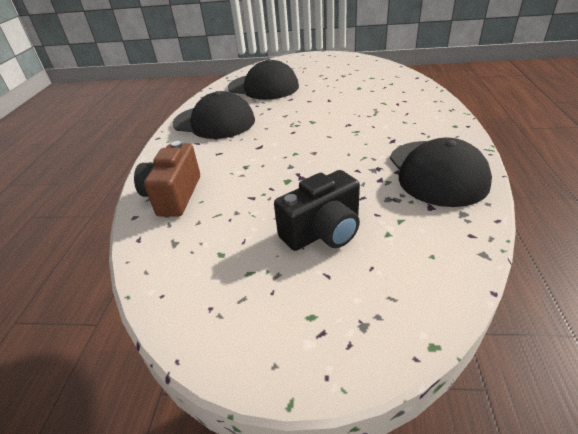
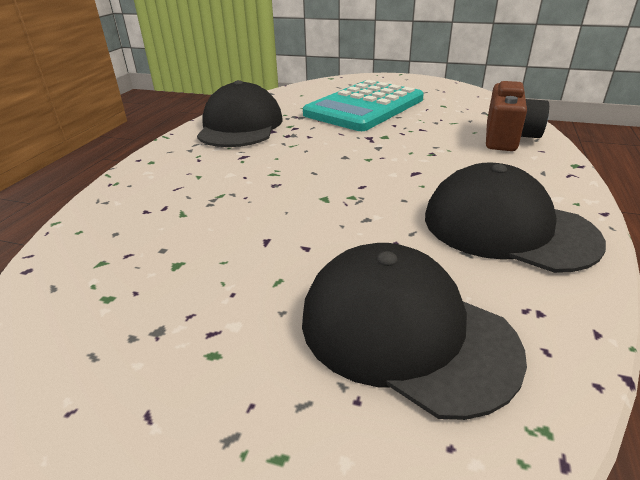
camera: 170 degrees left, 5 degrees down
black camera [274,170,360,251] -> turquoise calculator [303,80,424,131]

